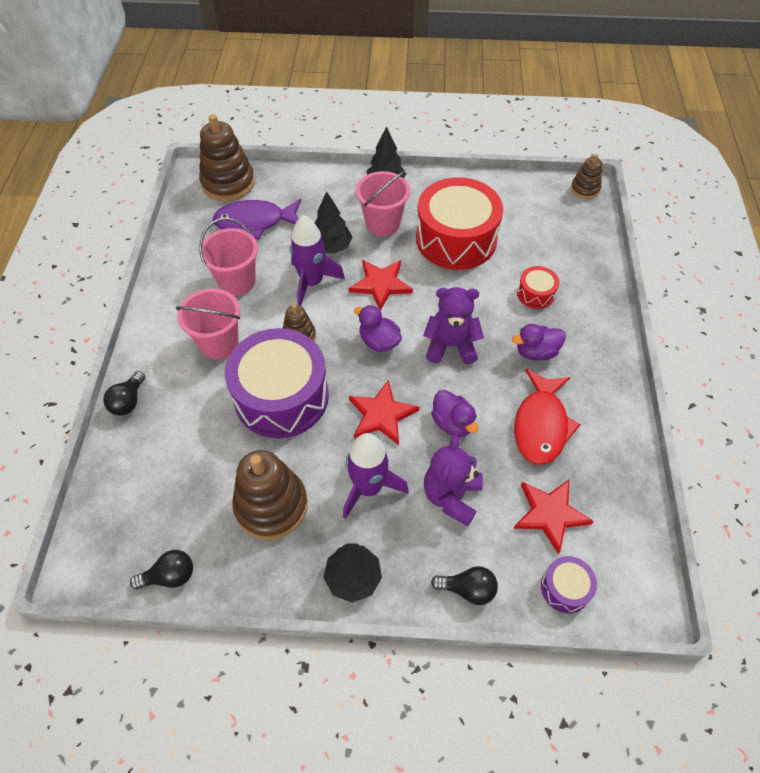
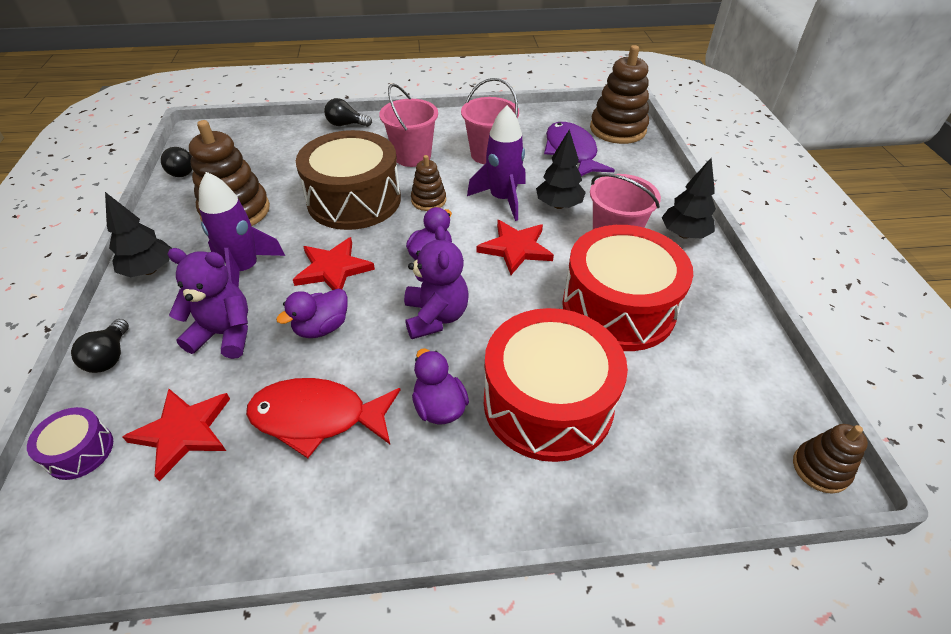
camera: 80 degrees right, 10 degrees down
purple drum [225,328,329,438] -> brown drum [296,130,401,230]
red drum [517,266,559,309] -> red drum [484,308,628,462], size x2.27

